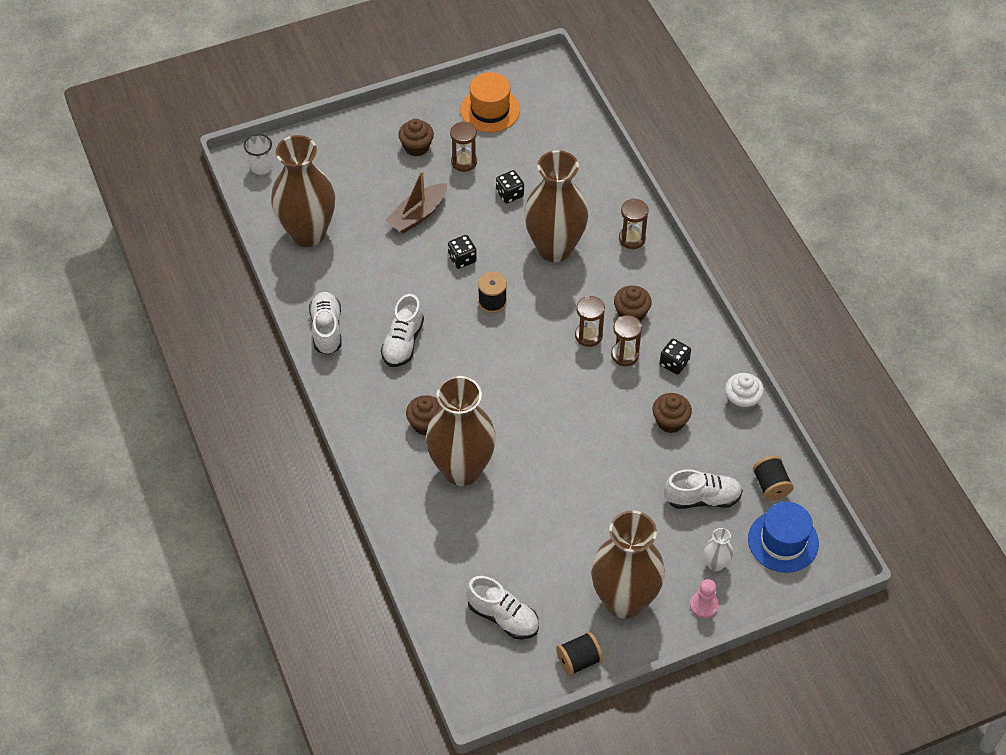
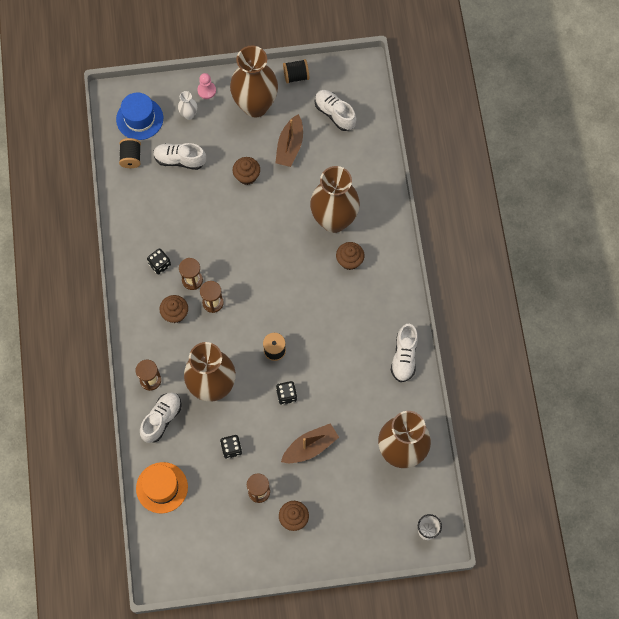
camera: 165 degrees left, 15 degrees up
white shoe [381,294,424,367] -> white shoe moved to [140,392,182,443]
orange hat [460,72,520,132] -> orange hat moved to [136,462,188,514]
brown cupcake [653,393,692,433] -> brown cupcake moved to [233,157,260,185]
white cupcake [725,373,764,413] -> none
none -> brown boat [275,114,303,167]

